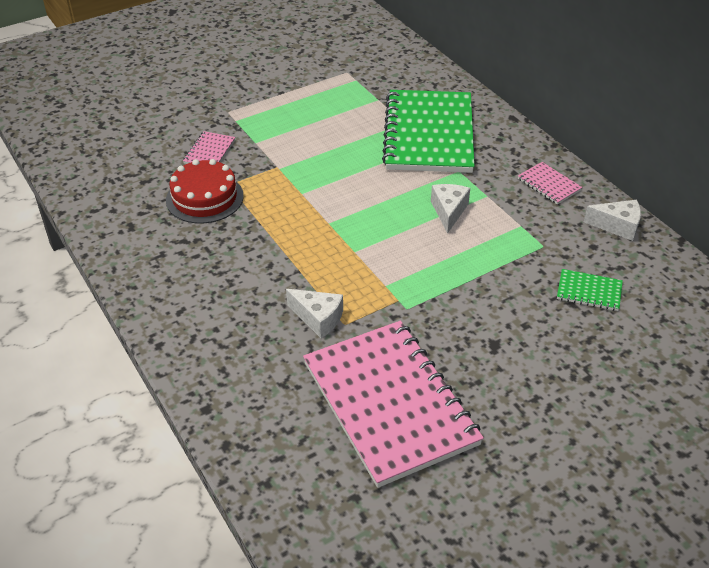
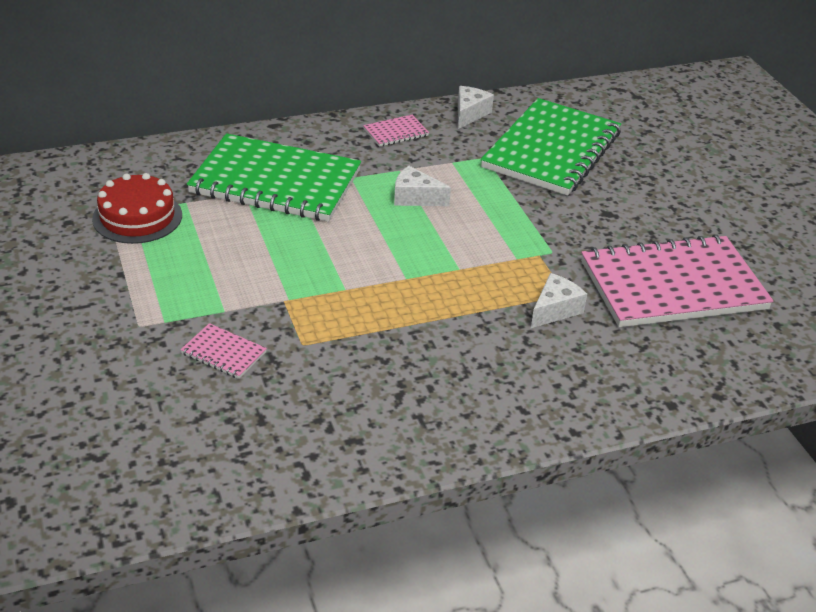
camera: 80 degrees left, 5 degrees down
red cake [166,159,244,224] -> red cake moved to [92,173,182,244]
green notebook [557,269,623,311] -> green notebook [481,98,621,196], size x2.49

